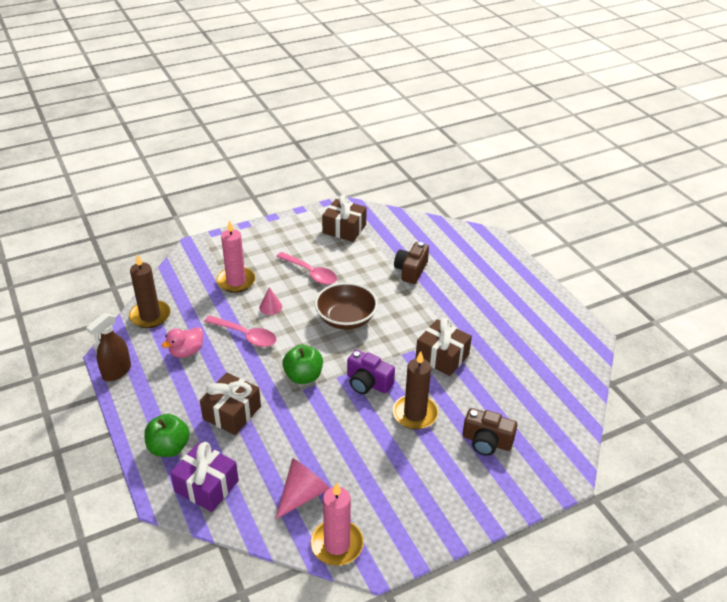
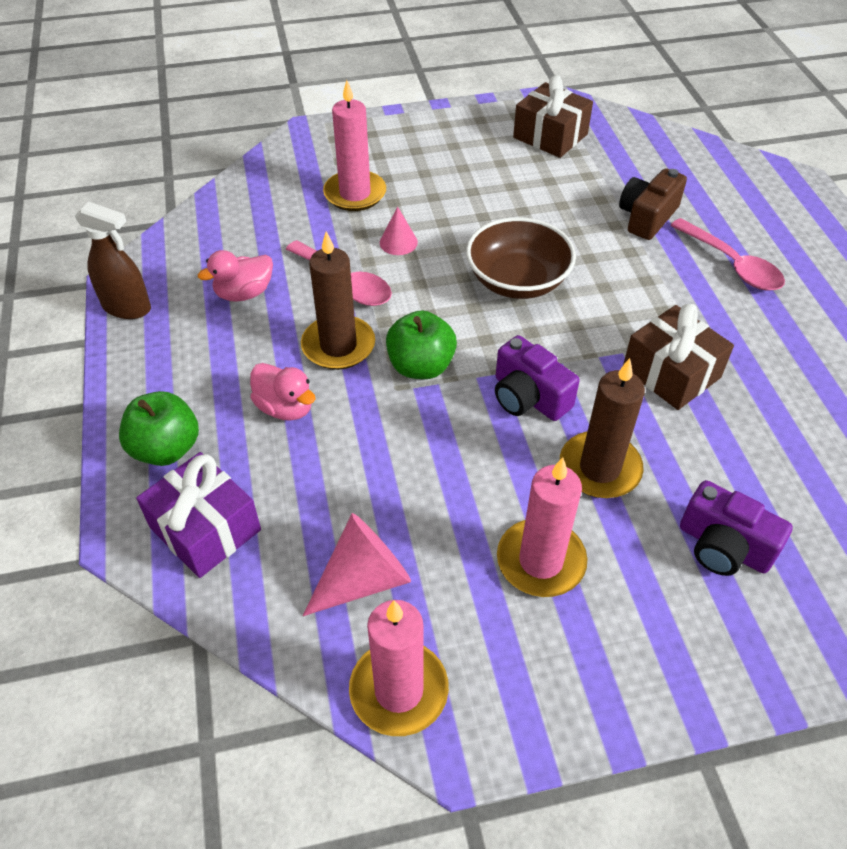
camera: 15 degrees right, 10 degrees up
brown spray bottle [86,313,131,381] -> brown spray bottle turned 120 degrees counterclockwise [75,201,151,319]
brown candle [129,254,170,328] -> brown candle moved to [301,231,375,370]
brown gift [200,373,261,435] -> pink duck [250,363,315,421]
pink spoon [276,252,337,285] -> pink spoon moved to [670,218,785,290]
brown camera [463,408,517,456] -> purple camera [680,480,793,576]
none -> pink candle [497,457,587,597]

